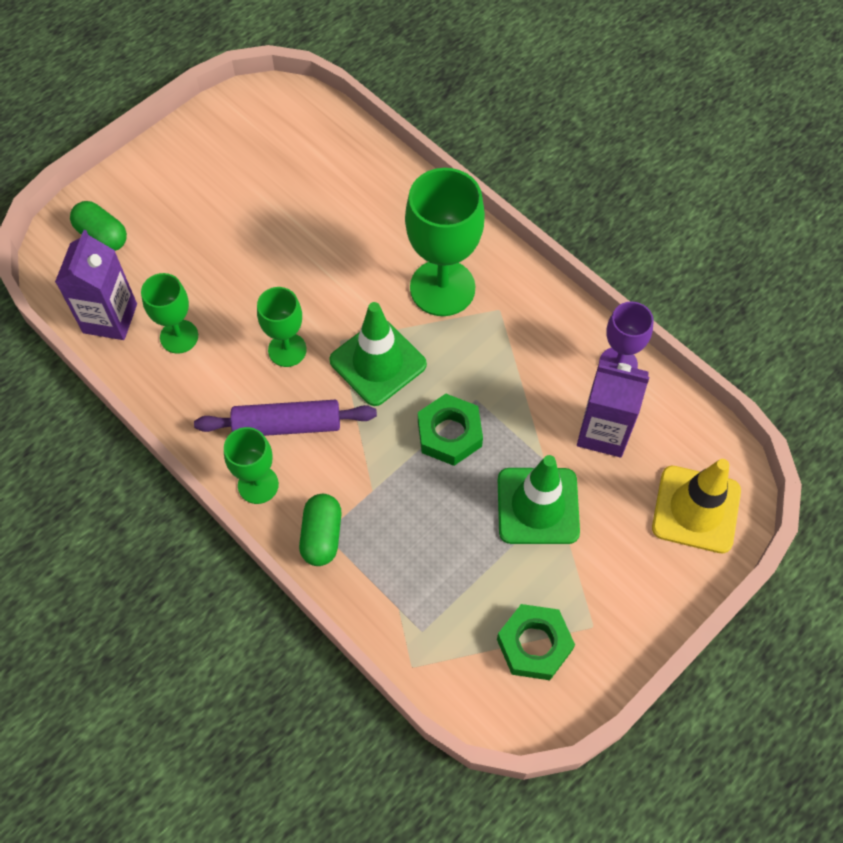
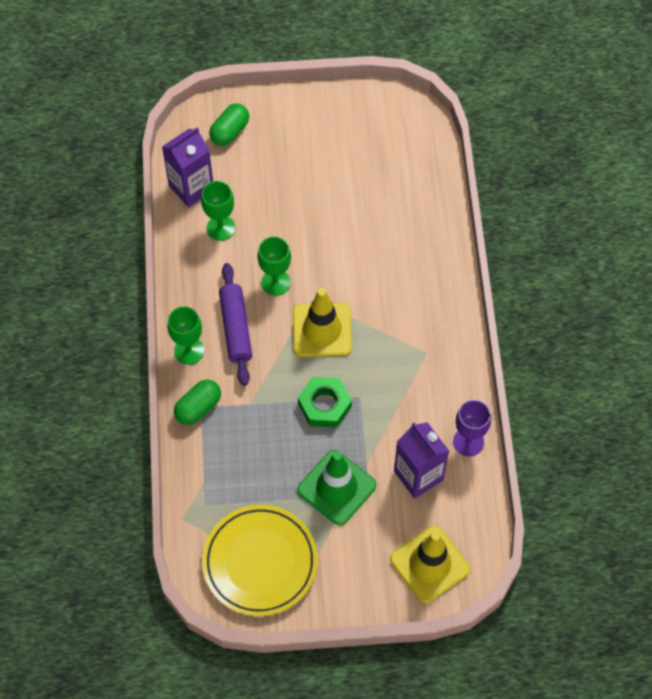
camera: 40 degrees right, 0 degrees up
green capsule [70,201,127,251] -> green capsule turned 45 degrees clockwise [209,103,249,146]
purple rolling pin [194,400,377,436] -> purple rolling pin turned 45 degrees clockwise [219,263,252,386]
green traffic cone [329,302,427,406] -> yellow traffic cone [293,288,352,357]
green goblet [405,168,485,316] -> none
green nut [497,604,575,680] -> yellow plate [202,505,318,616]

